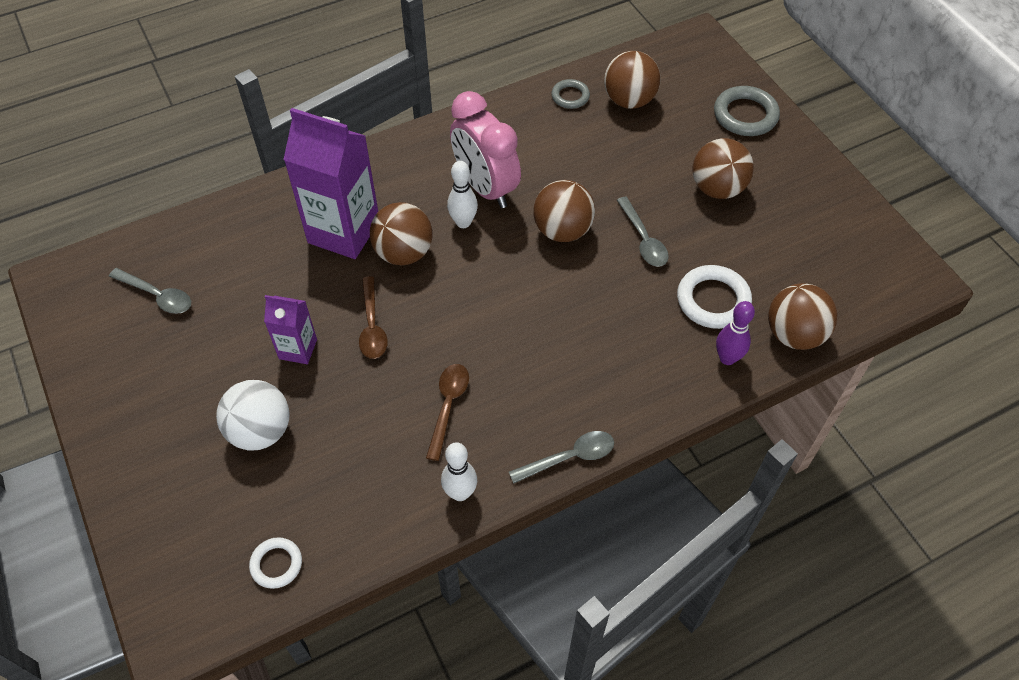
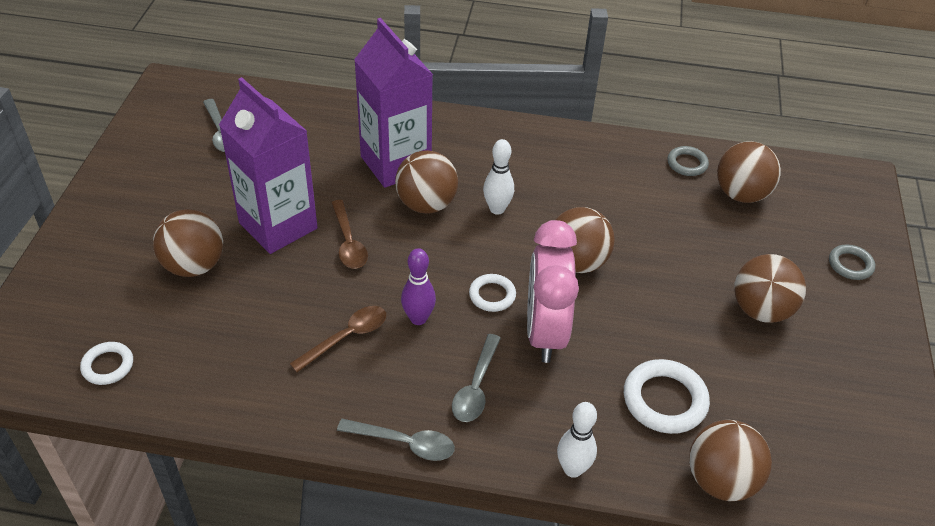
camera: 35 degrees right, 10 degrees down
white ball [216,380,290,450] -> brown ball [153,209,223,277]
purple carton [264,295,317,364] -> purple carton [219,77,318,254], size x1.92
brown spoon [359,276,388,359] -> brown spoon turned 45 degrees counterclockwise [331,200,368,269]
white bowling pin [441,442,477,501] -> white bowling pin moved to [557,402,597,478]
pink clock [450,91,521,208] -> pink clock moved to [527,220,579,363]
grey spoon [617,197,669,267] -> grey spoon moved to [452,334,501,422]
grey ring [714,86,780,136] -> grey ring [829,245,875,280], size x0.60
purple bowling pin [716,301,755,365] -> purple bowling pin moved to [401,248,436,325]
none -> white ring [469,274,516,312]

